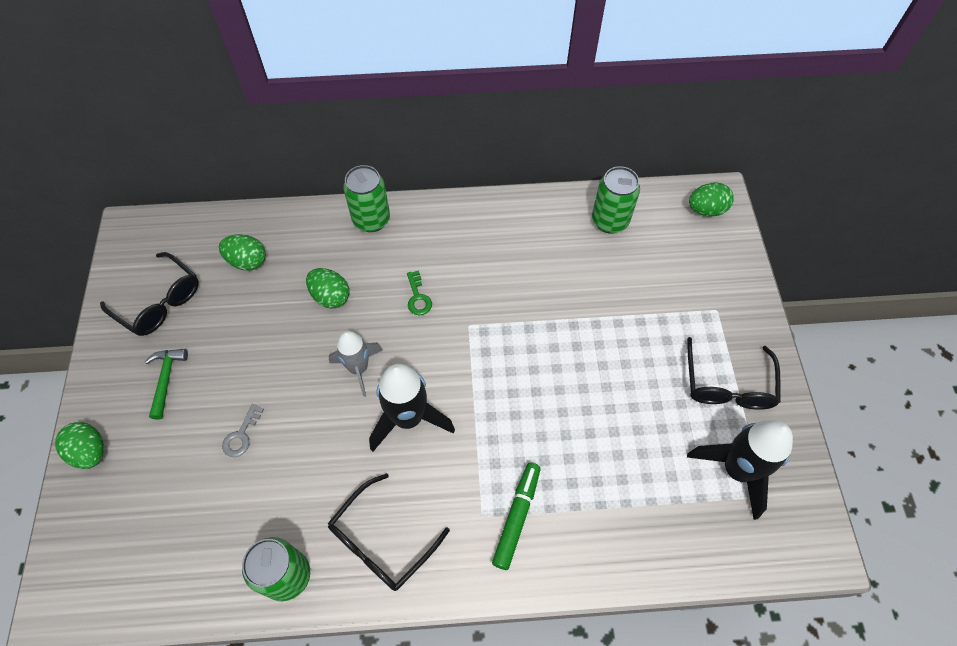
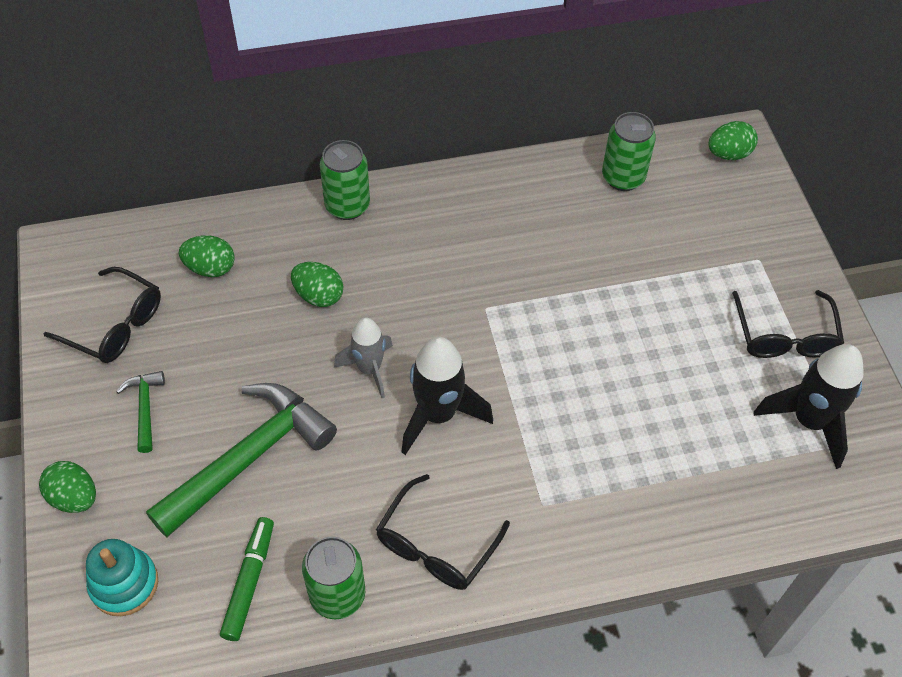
camera: 10 degrees left, 5 degrees down
grey key [222,404,264,457] -> green hammer [146,383,337,537]
green key [407,271,432,315] -> none
green marker [492,463,541,570] -> green marker moved to [220,517,274,641]
none -> turquoise stacking toy [86,539,158,616]

